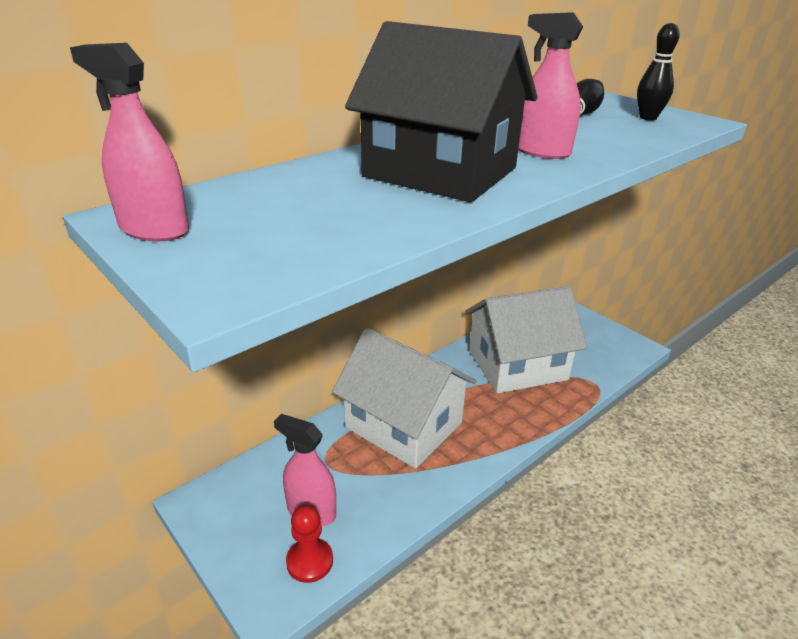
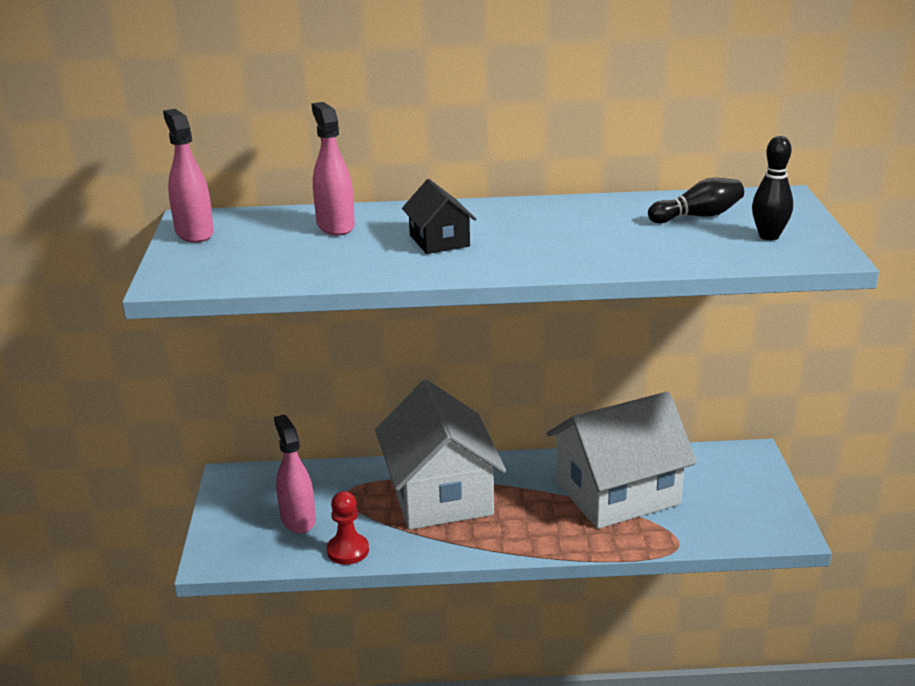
camera: 40 degrees right, 5 degrees down
red pawn [286,505,333,583] -> red pawn moved to [327,491,369,565]
black house [345,21,537,202] -> black house [402,179,476,254], size x0.46
white house [465,286,587,394] -> white house turned 45 degrees counterclockwise [547,392,697,529]
pink spray bottle [518,12,583,159] -> pink spray bottle moved to [312,102,355,236]

